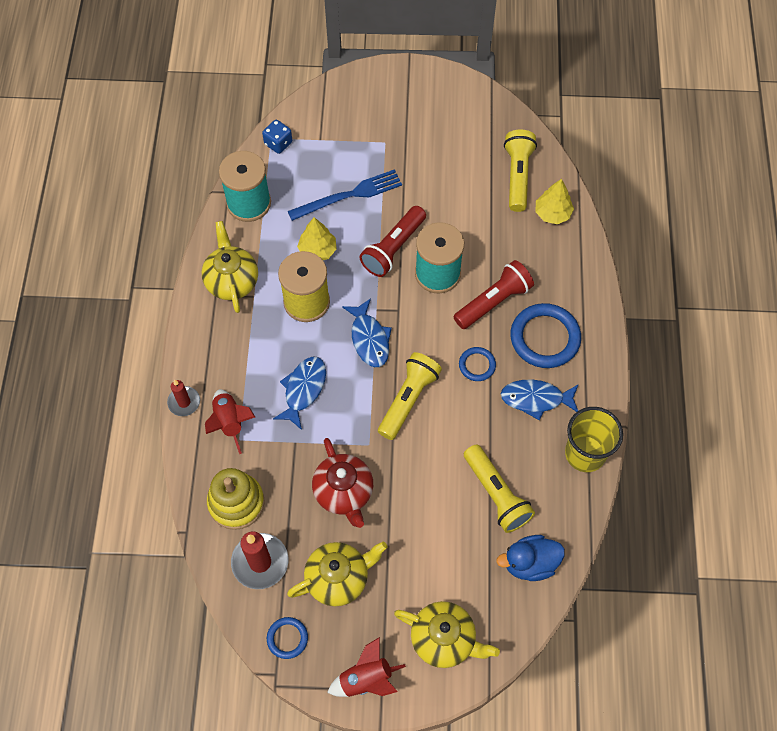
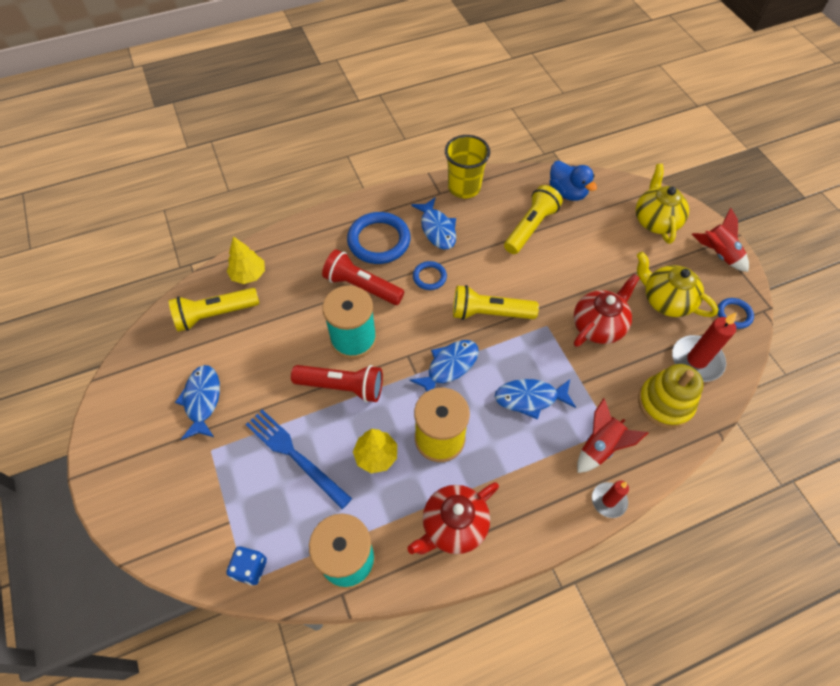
camera: 115 degrees left, 5 degrees down
yellow teapot [202,221,258,313] -> red teapot [407,482,499,554]
none -> blue fish [175,365,220,440]

